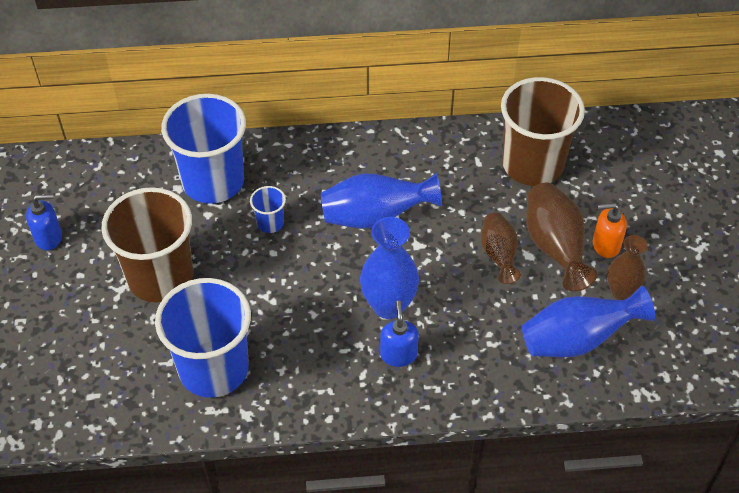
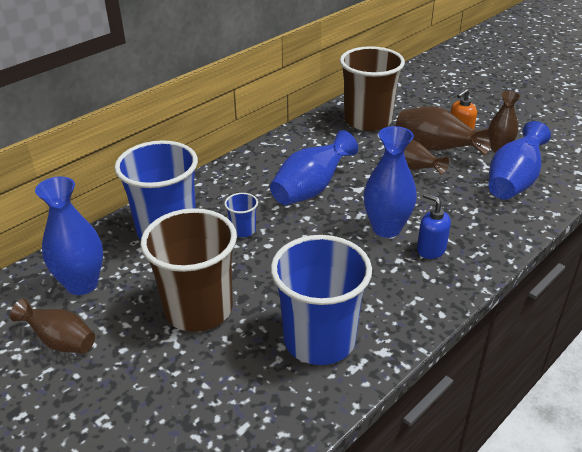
camera: 40 degrees left, 15 degrees down
blue soap dispenser [26,194,62,250] -> brown vase [10,299,95,354]
none -> blue vase [35,176,103,295]

